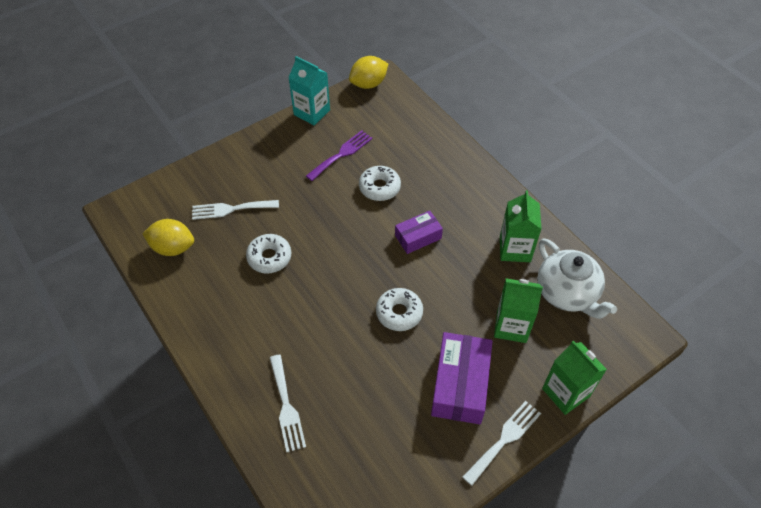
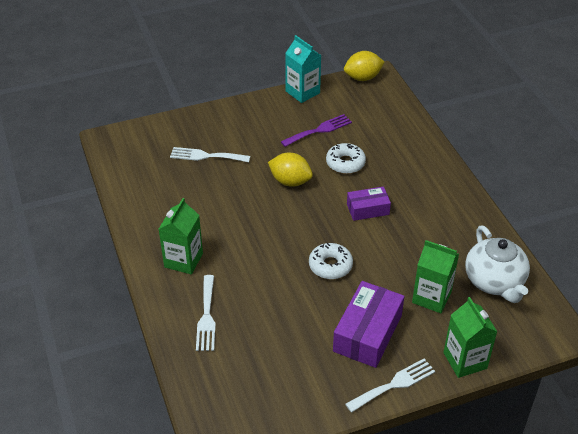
camera: 15 degrees right, 10 degrees down
yellow lemon [142,219,194,256] -> yellow lemon moved to [268,153,313,187]
white donut [246,234,291,274] -> none
green carton [500,190,542,262] -> green carton moved to [159,198,203,274]

